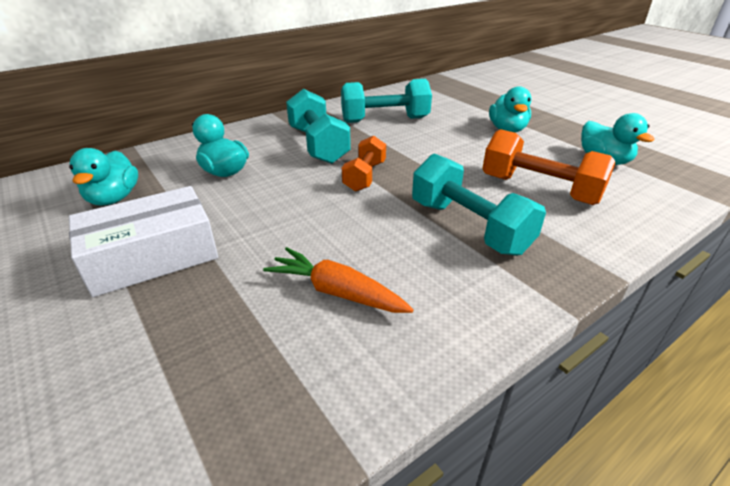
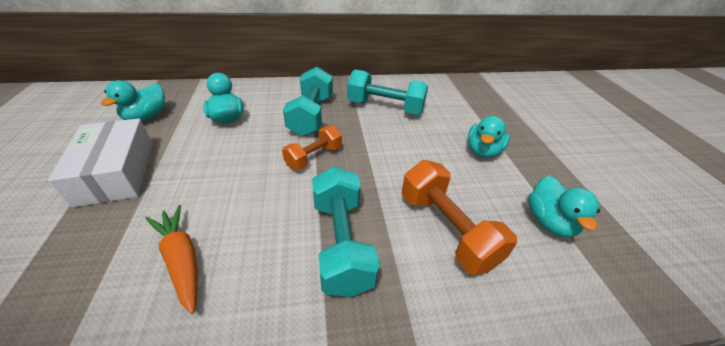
camera: 25 degrees right, 5 degrees up
white box [69,186,218,297] -> white box turned 75 degrees clockwise [48,118,153,208]

